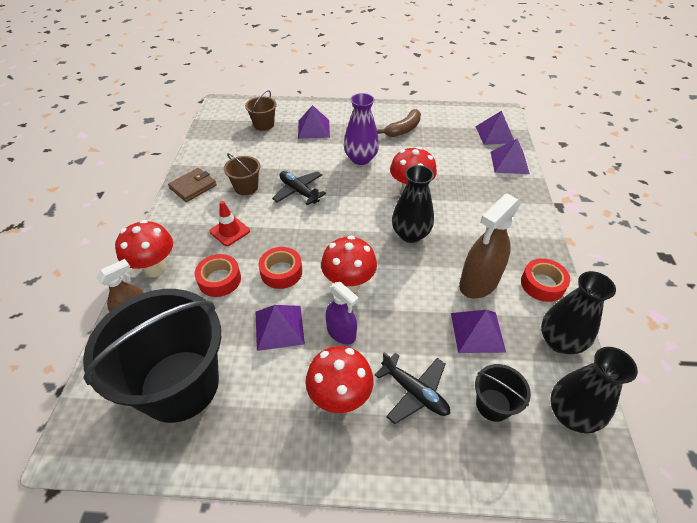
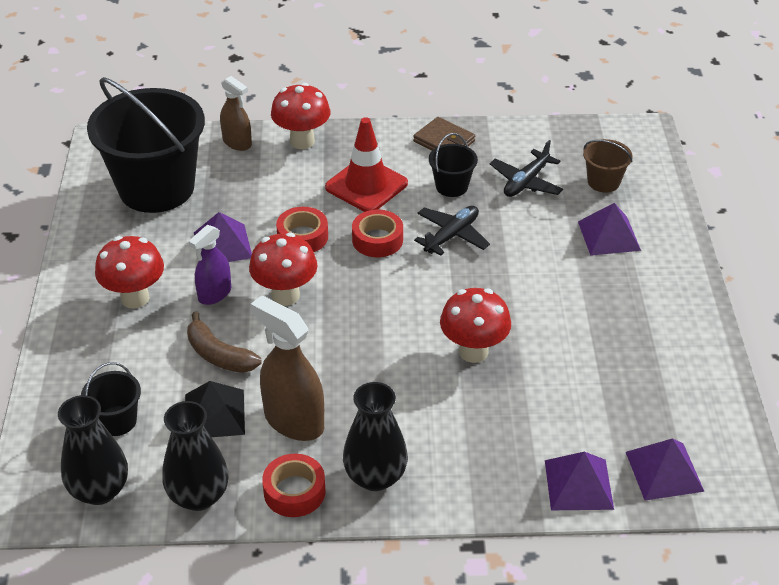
camera: 85 degrees right, 5 degrees down
red tape [195,254,241,297] -> red tape moved to [352,209,403,257]
red traffic cone [210,201,250,246] -> red traffic cone [325,117,408,212], size x1.64
brown bucket [224,153,260,195] -> black bucket [429,133,478,197]
purple vase [344,93,379,165] -> none
black plane [375,352,450,424] -> black plane moved to [490,140,563,197]
brown banana [377,109,421,137] -> brown banana moved to [187,312,262,373]
black vase [392,165,434,243] -> black vase moved to [343,382,408,491]
purple pyramid [451,310,506,353] -> black pyramid [185,381,245,437]

